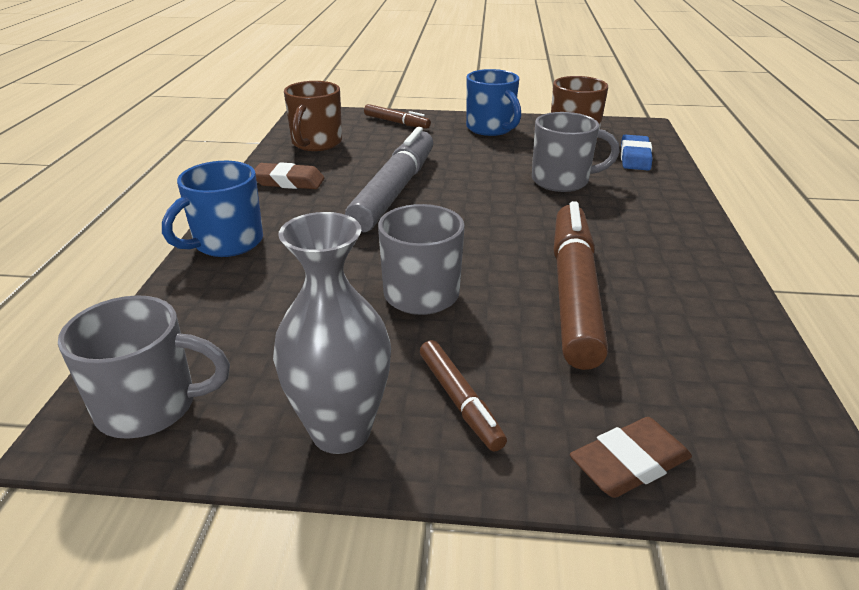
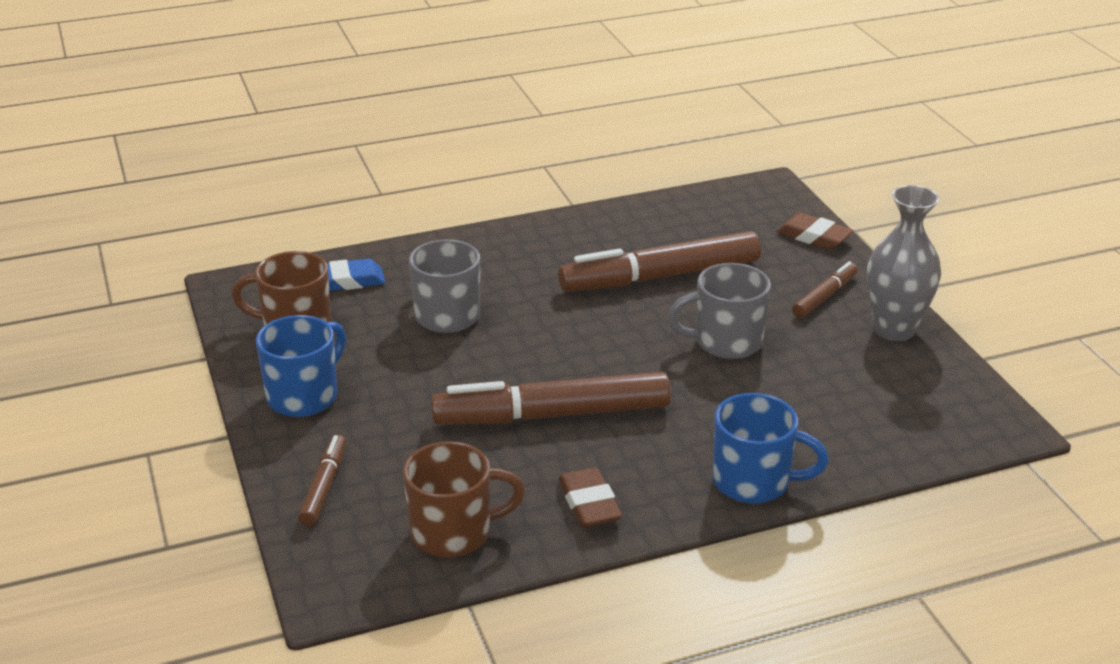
camera: 115 degrees left, 0 degrees up
grey mug [58,295,230,439] -> none
grey marker [345,127,433,232] -> brown marker [431,372,671,425]

